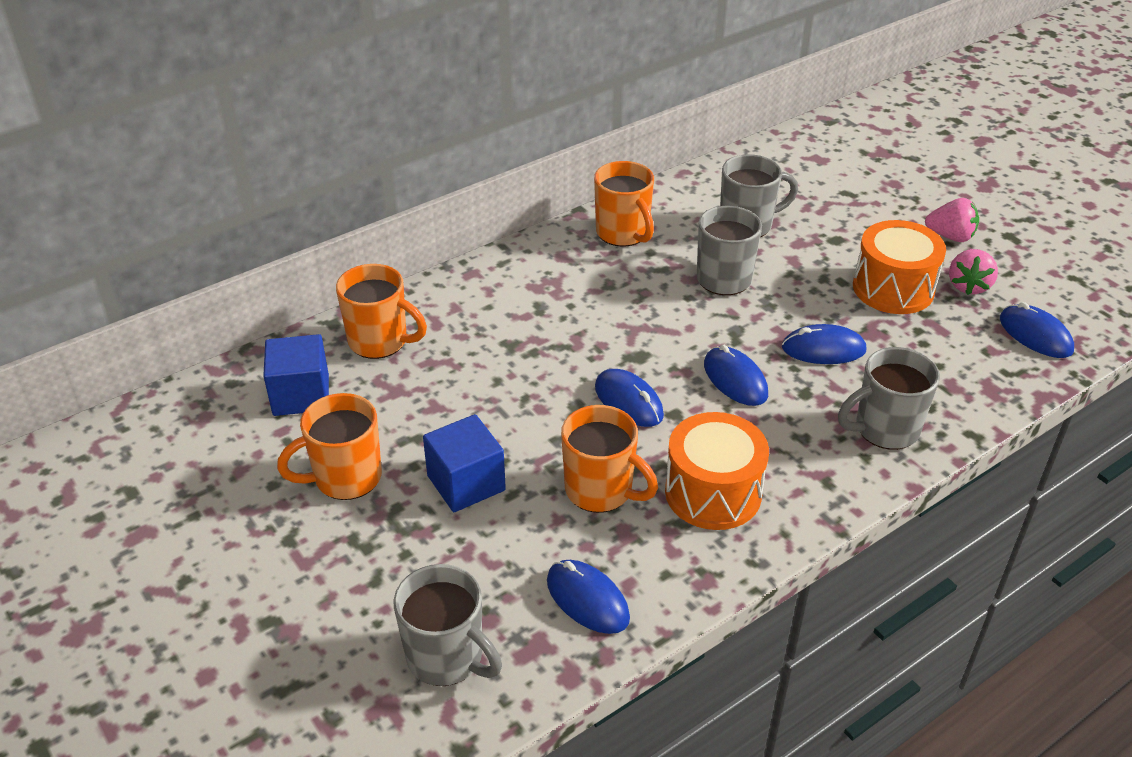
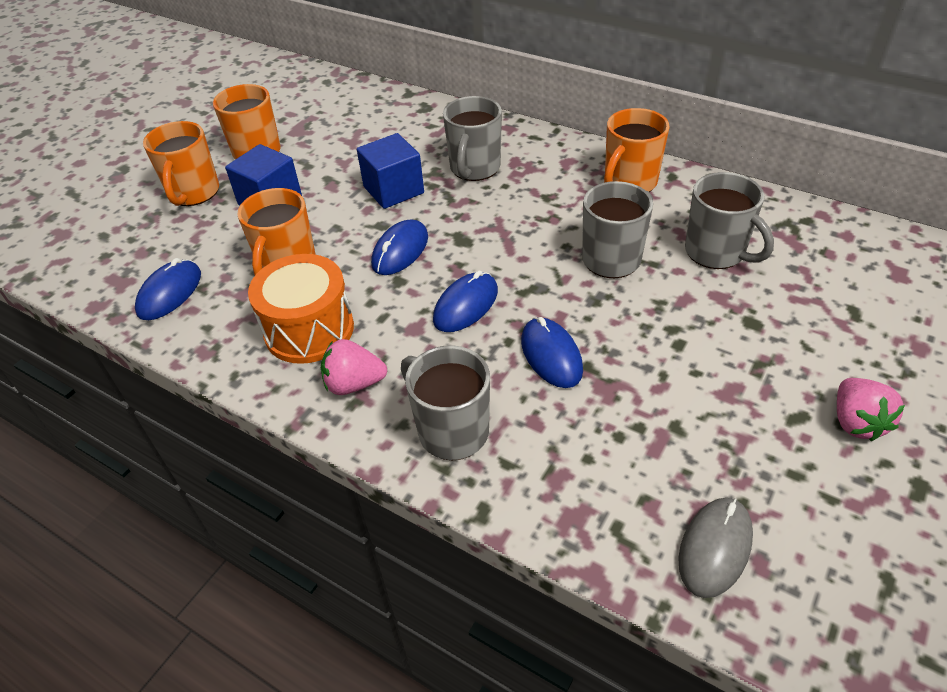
camera: 70 degrees right, 5 degrees up
blue cube [263,334,329,416] -> blue cube moved to [357,133,424,209]
orange mug [336,264,427,359] -> orange mug moved to [143,121,219,206]
grey mug [394,564,502,686] -> grey mug moved to [443,96,502,181]
orange drum [853,220,946,314] -> none
pink strawberry [949,249,998,295] -> pink strawberry moved to [321,339,387,395]
blue mouse [1000,302,1074,358] -> grey mouse [678,498,753,598]

